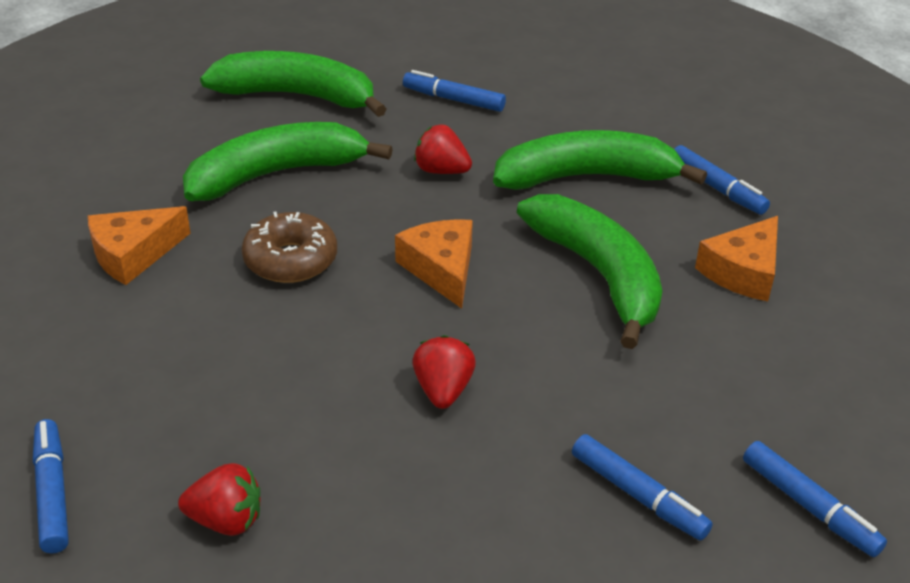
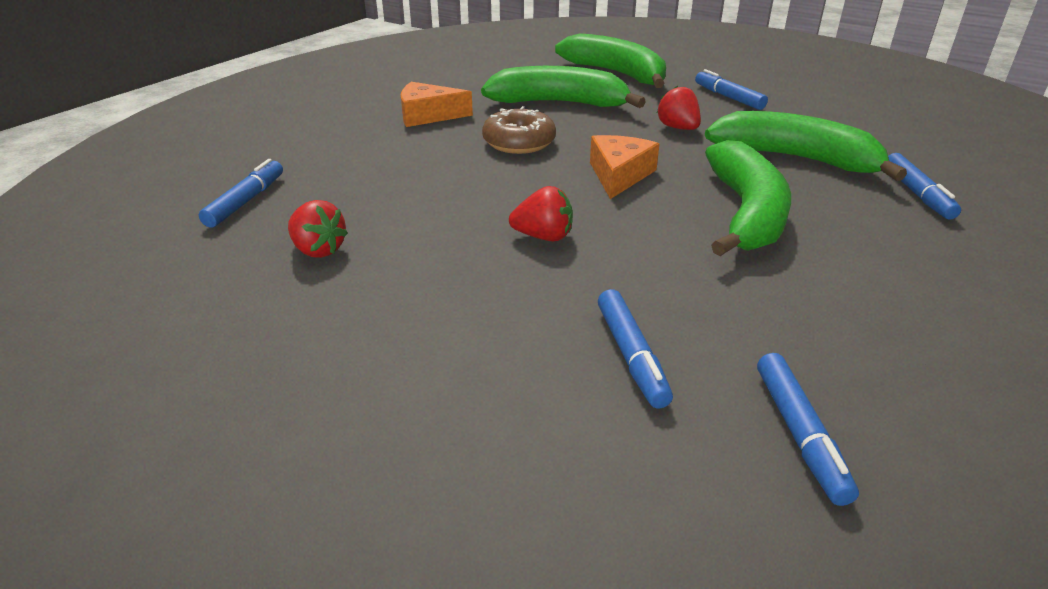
camera: 35 degrees right, 5 degrees down
red strawberry [412,335,476,409] -> red strawberry turned 60 degrees clockwise [509,186,573,241]
orange cheese [695,216,778,301] -> none

